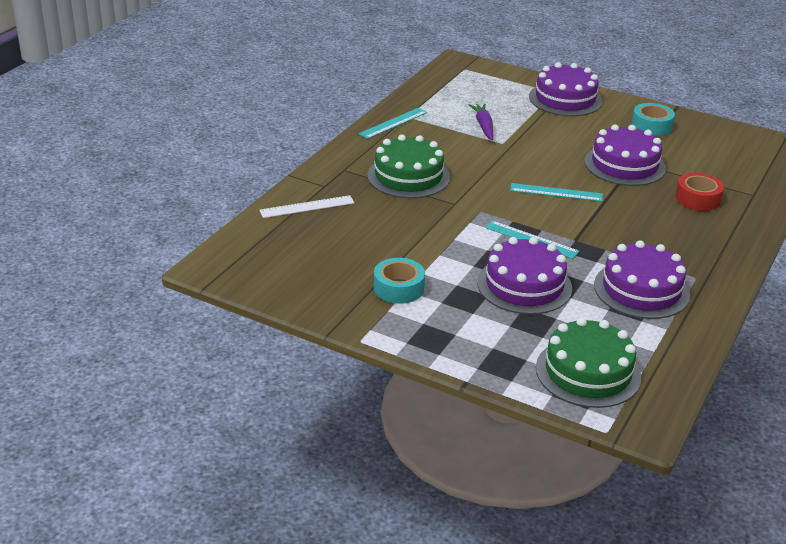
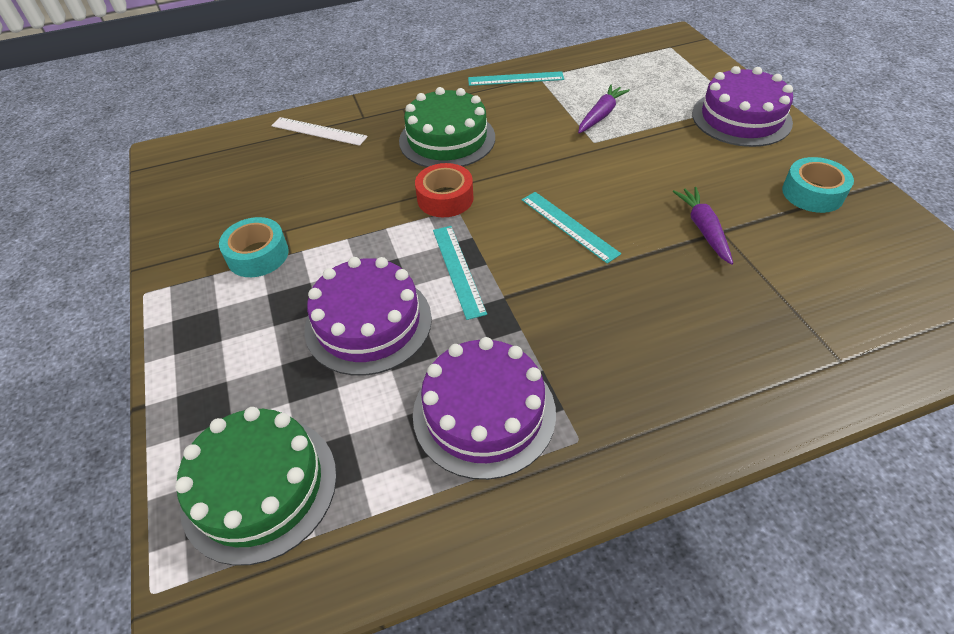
camera: 45 degrees right, 15 degrees up
purple cake [585,124,666,186] -> purple carrot [673,187,733,265]
red tape [675,173,724,211] -> red tape moved to [415,163,474,217]

